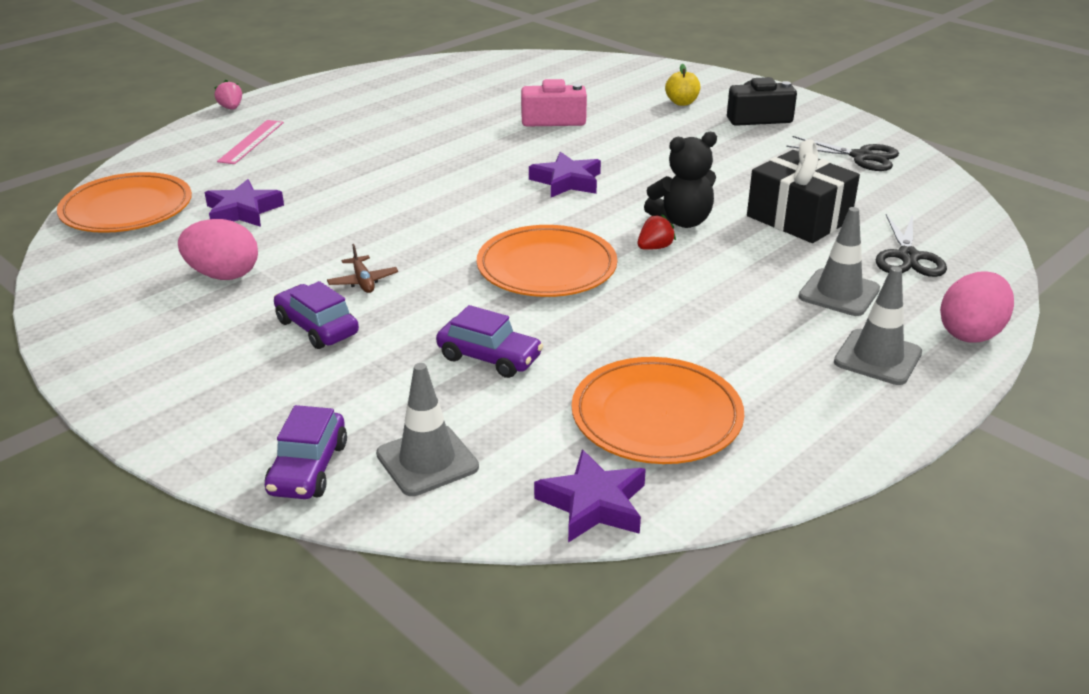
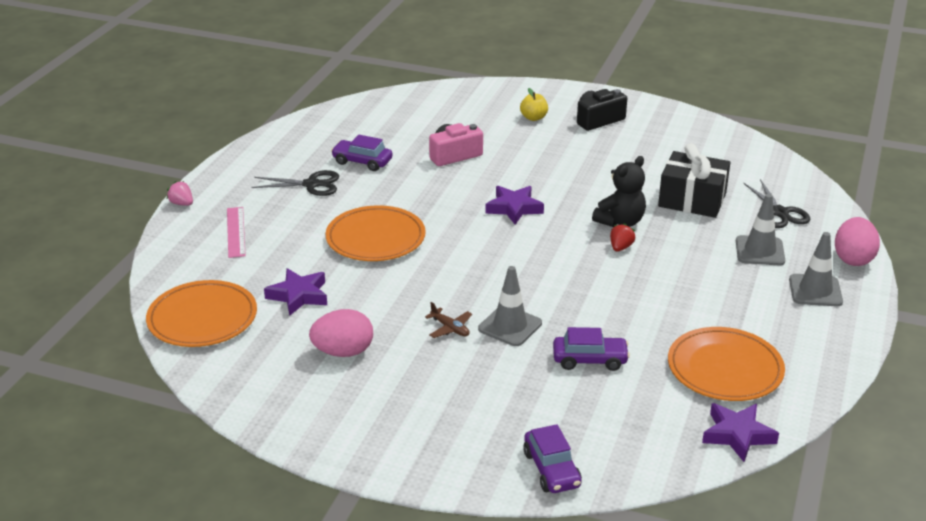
camera: 25 degrees left, 0 degrees up
purple car [274,281,359,349] -> purple car moved to [331,135,392,171]
grey traffic cone [376,363,479,496] -> grey traffic cone moved to [478,266,542,346]
orange plate [477,225,617,297] -> orange plate moved to [325,205,426,261]
black scissors [786,136,899,171] -> black scissors moved to [252,170,339,196]

